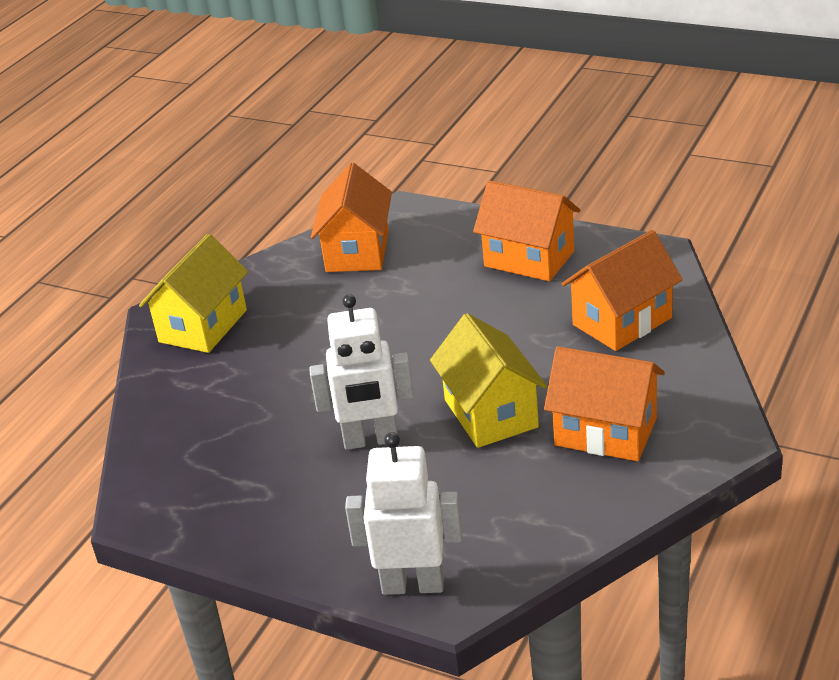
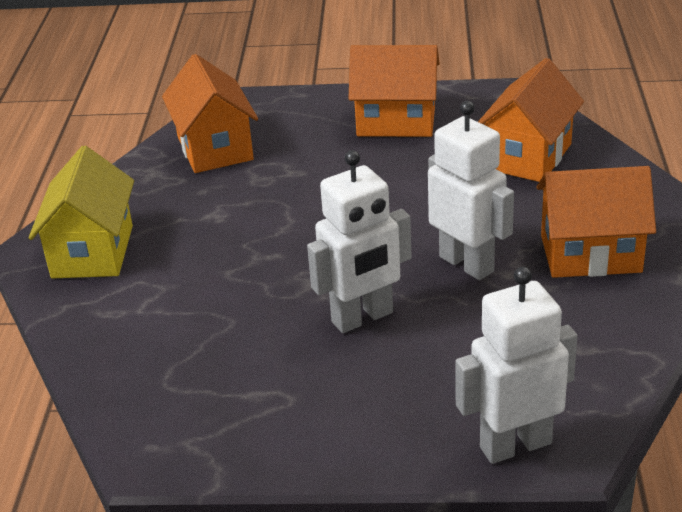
camera: 25 degrees left, 0 degrees up
yellow house [430,313,547,448] -> white robot [428,101,514,280]

